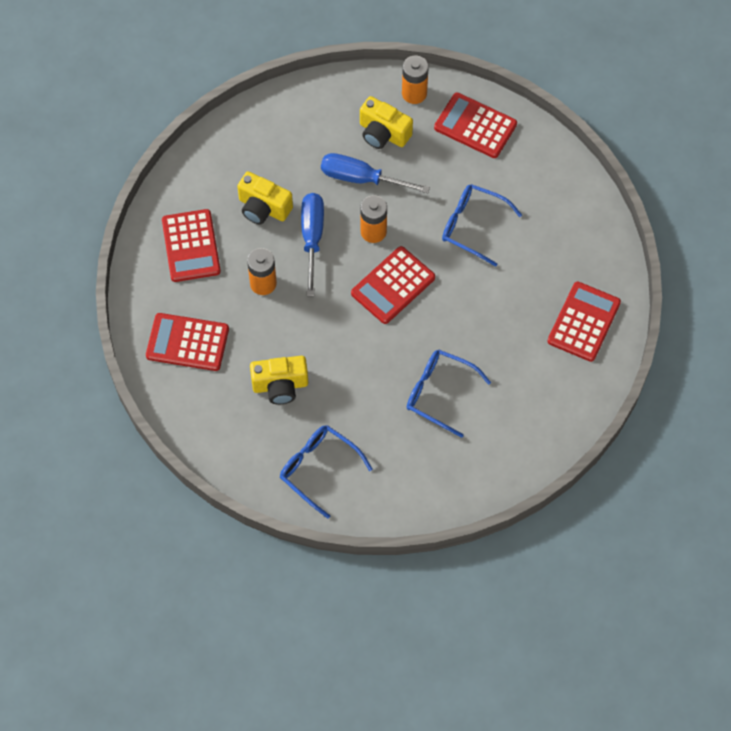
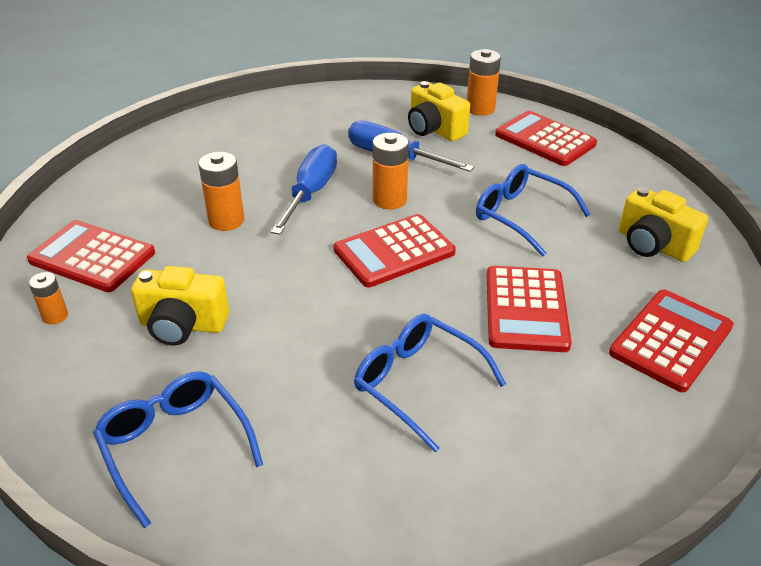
camera: 15 degrees right, 25 degrees down
red calculator [162,209,221,282] -> red calculator moved to [487,266,572,352]
yellow camera [237,172,293,225] -> yellow camera moved to [619,187,708,262]
none -> orange battery [29,272,68,325]

